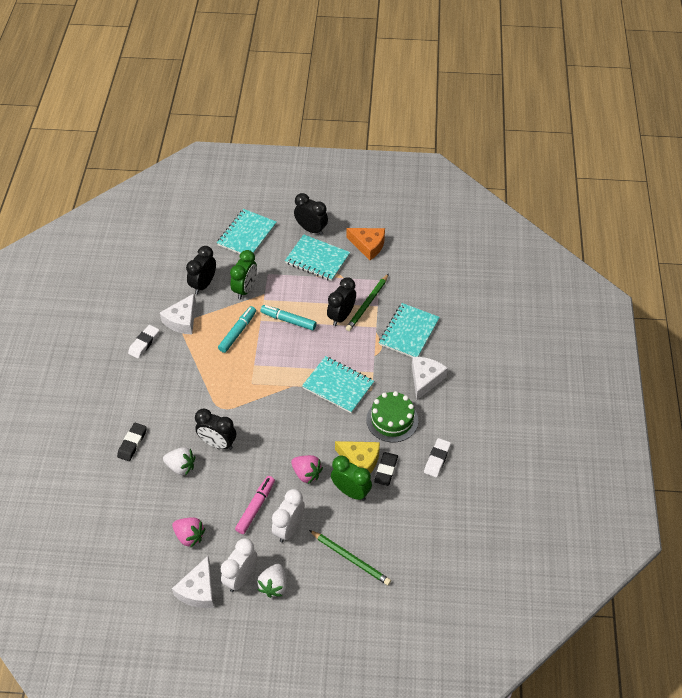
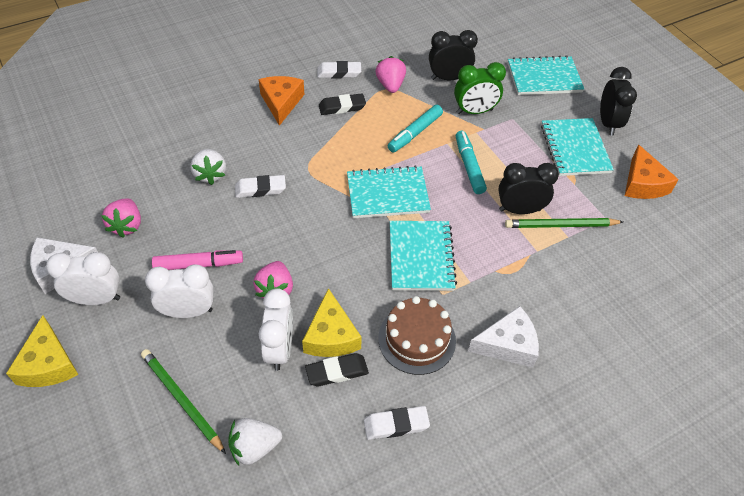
camera: 55 degrees right, 0 degrees up
black eraser [117,423,147,461] -> black eraser moved to [319,93,366,115]
white cheese [160,294,196,335] -> pink strawberry [375,56,406,93]
black clock [195,408,236,450] -> white eraser [235,175,286,198]
turquoise marker [218,306,256,353] -> turquoise marker turned 135 degrees clockwise [388,105,443,153]
white strawberry [257,564,287,598] -> white strawberry moved to [228,418,282,466]
green pencil [309,530,391,585] -> green pencil turned 135 degrees clockwise [141,349,226,454]
green clock [331,456,372,501] -> white clock [259,288,293,371]
green cake [366,391,418,442] -> brown cake [378,296,456,375]
turquoise notebook [379,303,440,357] -> turquoise notebook moved to [347,166,431,218]
none -> yellow cheese [6,315,79,387]
none -> orange cheese [259,76,304,126]

